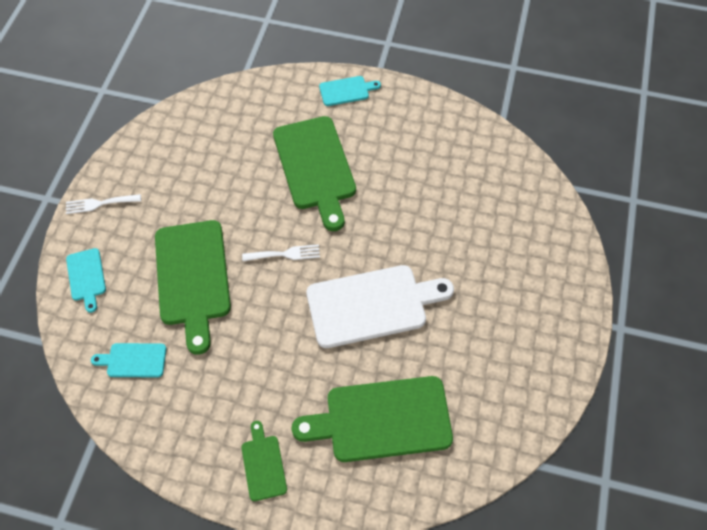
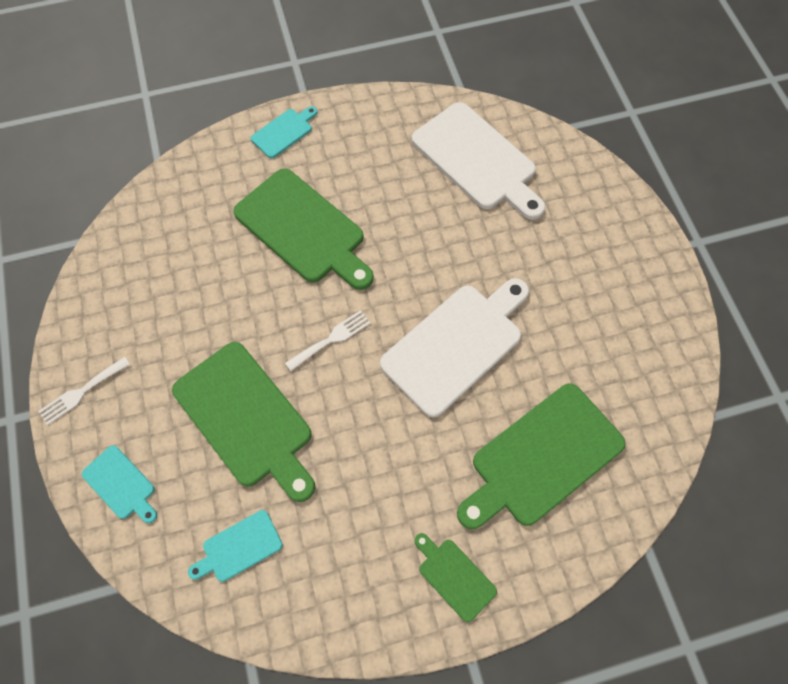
camera: 30 degrees left, 5 degrees up
none -> white cutting board [412,102,546,220]

